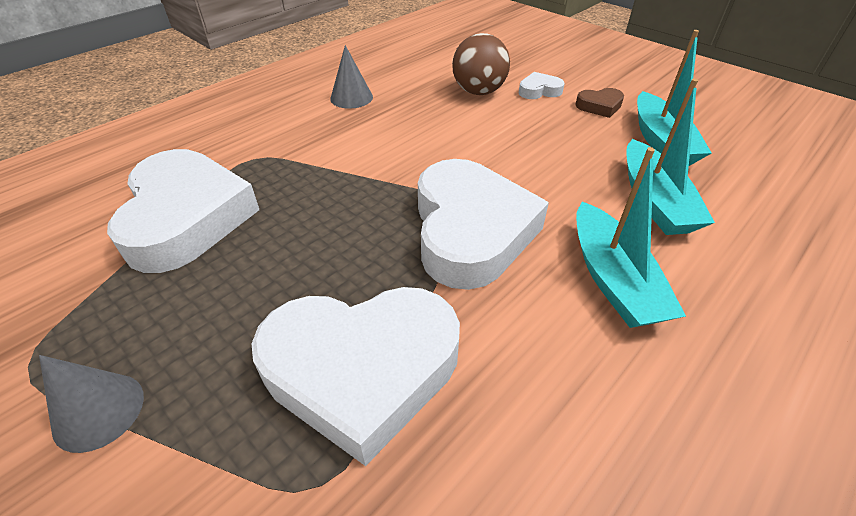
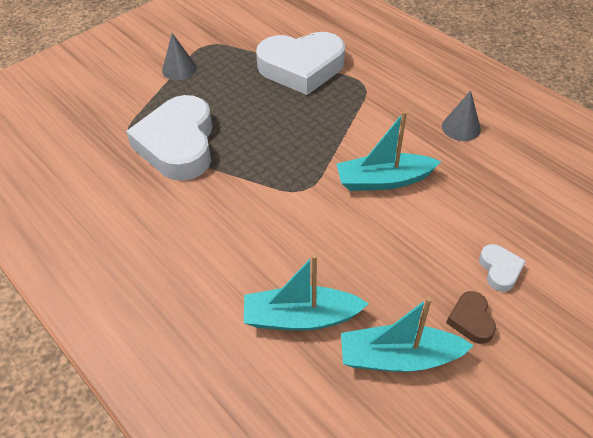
camera: 95 degrees right, 5 degrees up
white heart [418,159,549,290] -> none
brown ball [452,33,510,95] -> none
turquoise boat [576,147,686,328] -> turquoise boat moved to [337,111,441,191]

